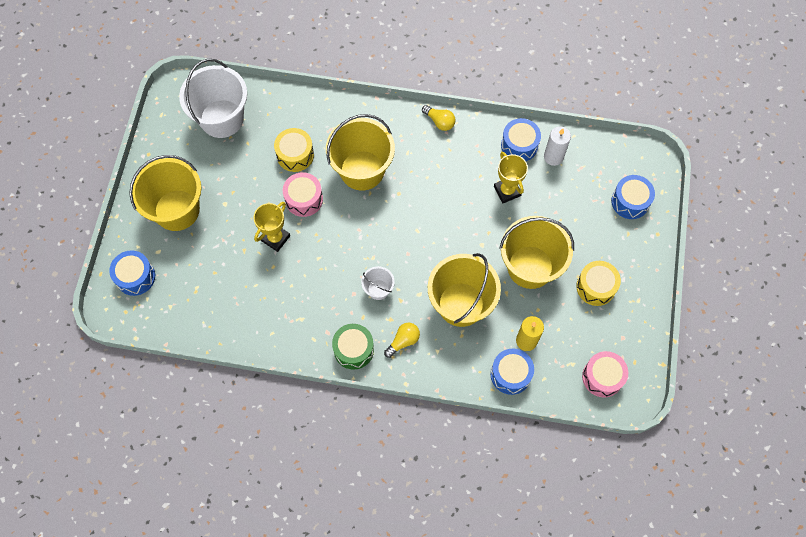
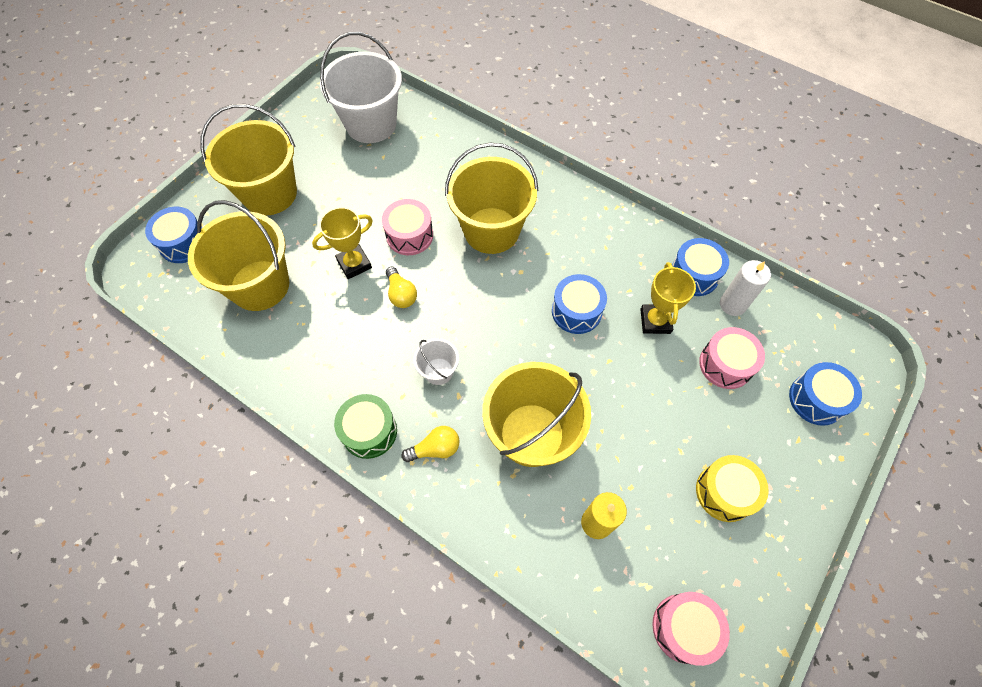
camera: 25 degrees right, 5 degrees down
yellow drum [274,128,314,172] -> none
yellow light bulb [422,105,455,131] -> yellow light bulb moved to [386,266,417,308]
blue drum [491,349,534,395] -> blue drum moved to [552,274,607,334]
yellow bucket [499,216,574,289] -> yellow bucket moved to [188,200,289,311]
none -> pink drum [699,327,765,389]

